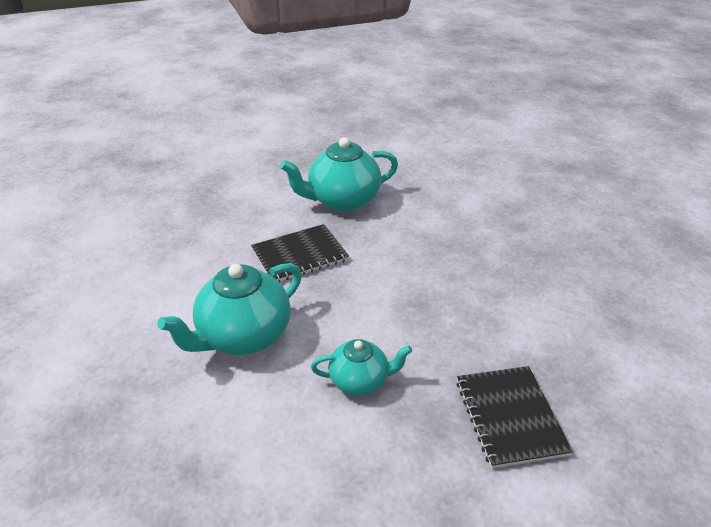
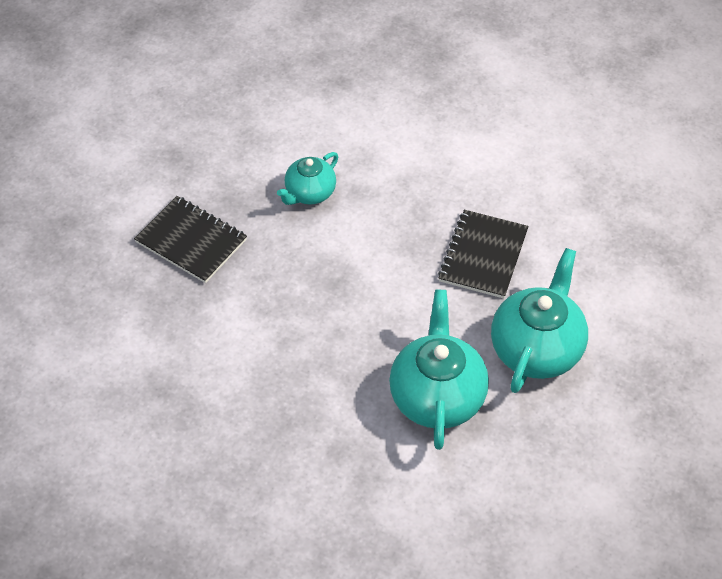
camera: 135 degrees right, 15 degrees up
turquoise teapot [157,263,302,355] -> turquoise teapot moved to [389,290,489,450]

